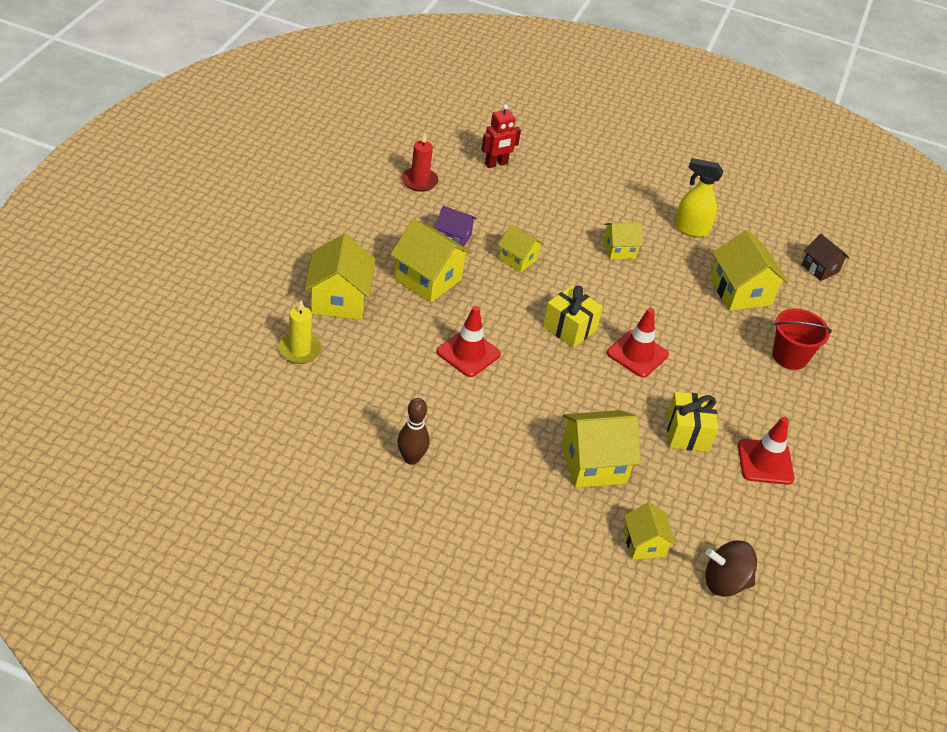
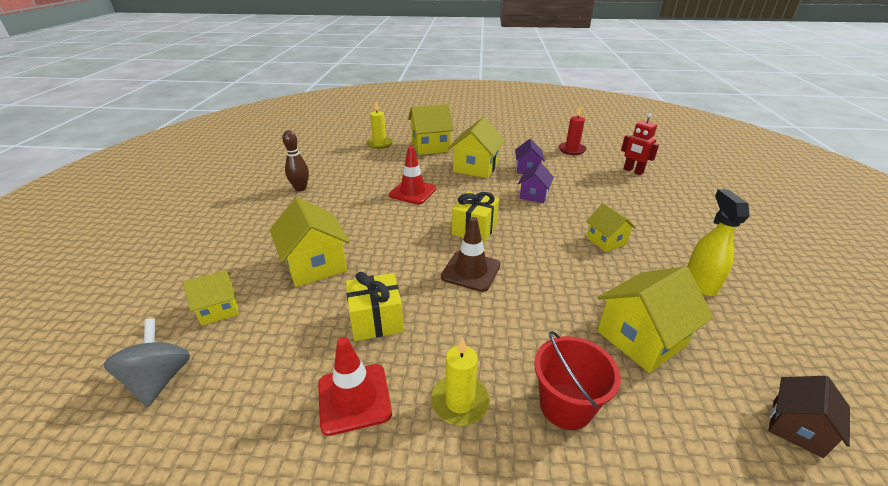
camera: 80 degrees right, 10 degrees down
yellow house [498,225,544,273] -> purple house [518,163,554,203]
red traffic cone [607,308,669,377] -> brown traffic cone [441,217,500,292]
brown spinning top [705,540,757,597] -> grey spinning top [103,318,190,407]
none -> yellow candle [431,337,490,425]

